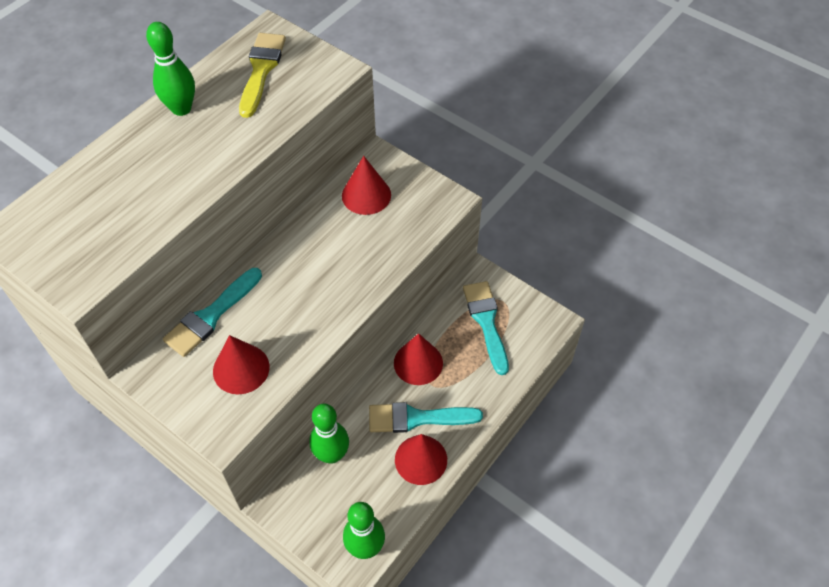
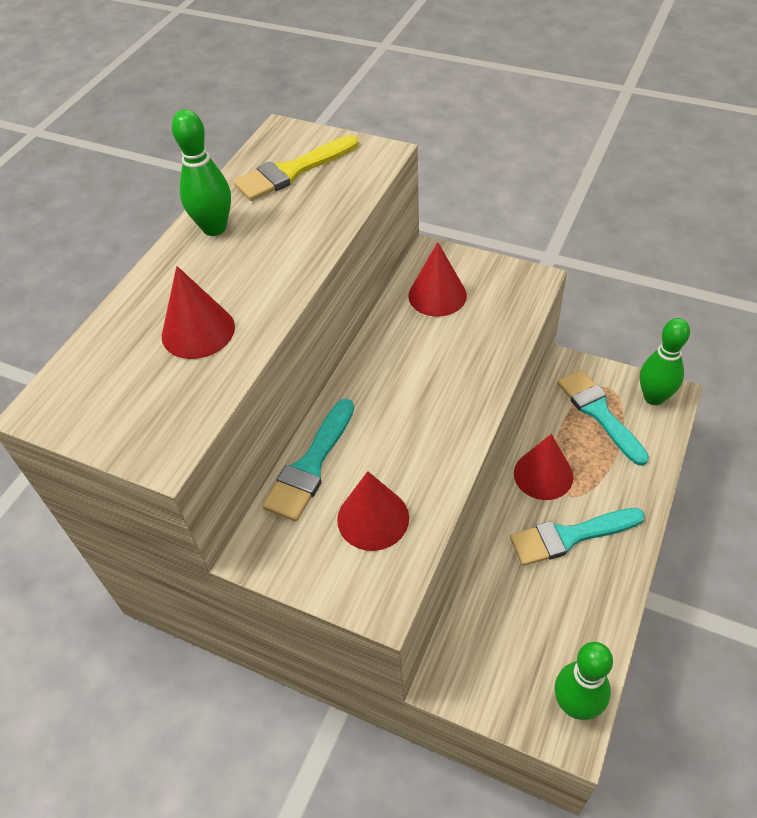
camera: 10 degrees left, 5 degrees down
yellow brush [239,33,286,118] -> yellow brush turned 120 degrees counterclockwise [234,135,358,201]
green bowling pin [309,404,349,464] -> green bowling pin moved to [640,318,690,405]
red cone [395,434,447,485] -> red cone moved to [162,266,235,359]

